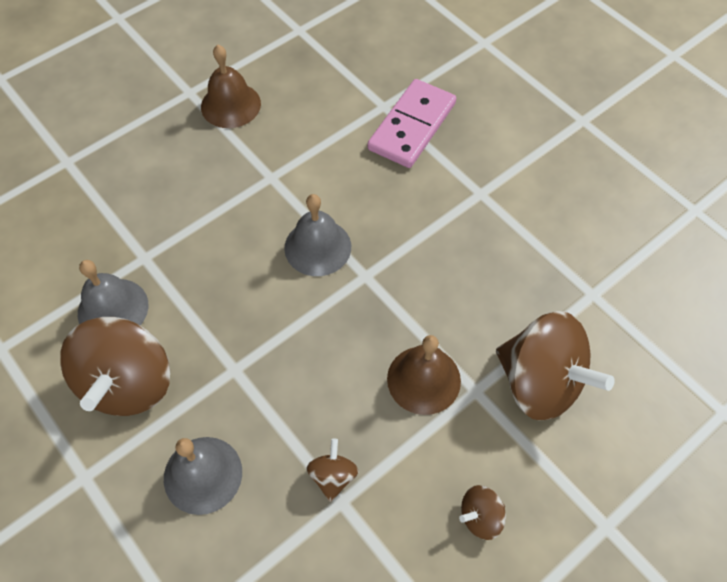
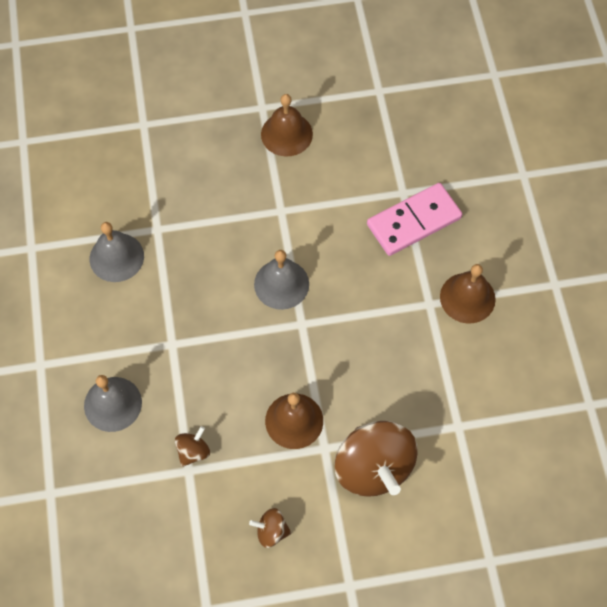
camera: 30 degrees right, 5 degrees up
brown spinning top [60,317,170,416] -> none
none -> brown bell [440,264,496,324]

